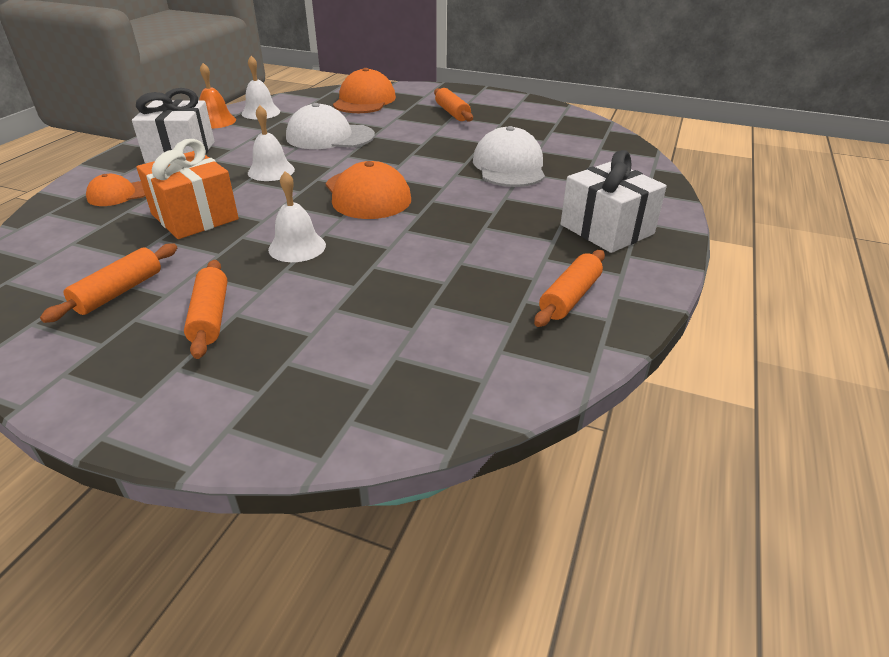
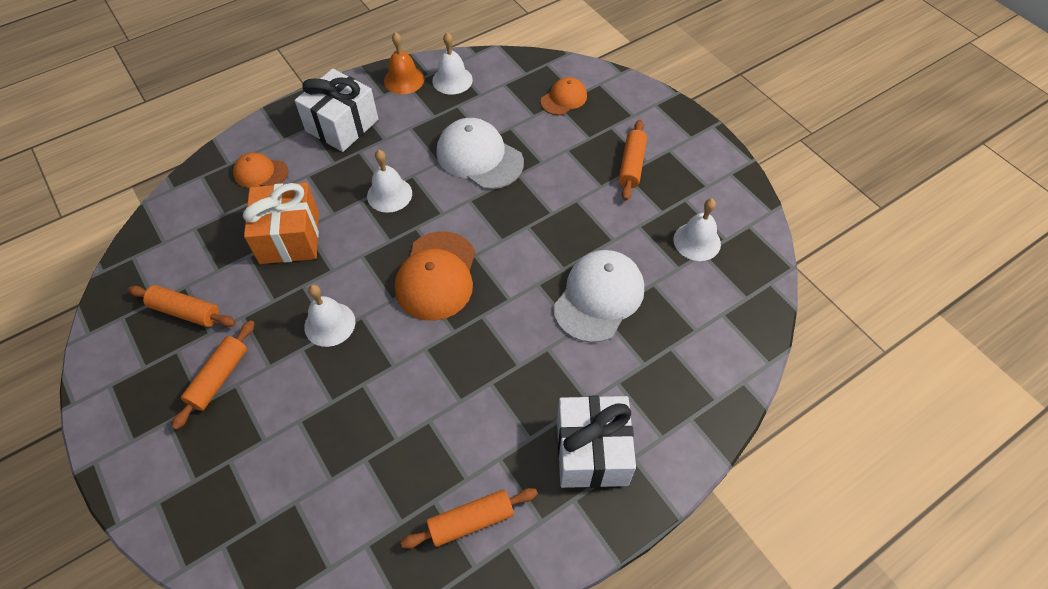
camera: 35 degrees right, 20 degrees up
orange rolling pin [40,244,177,323] -> orange rolling pin turned 45 degrees clockwise [128,285,236,327]
orange cap [333,68,396,113] -> orange cap [541,77,587,115], size x0.57
none -> white bell [674,198,721,261]

